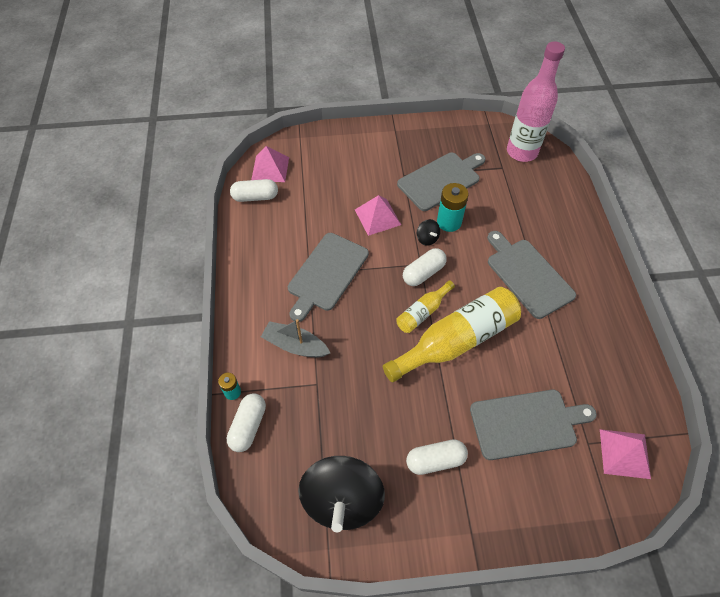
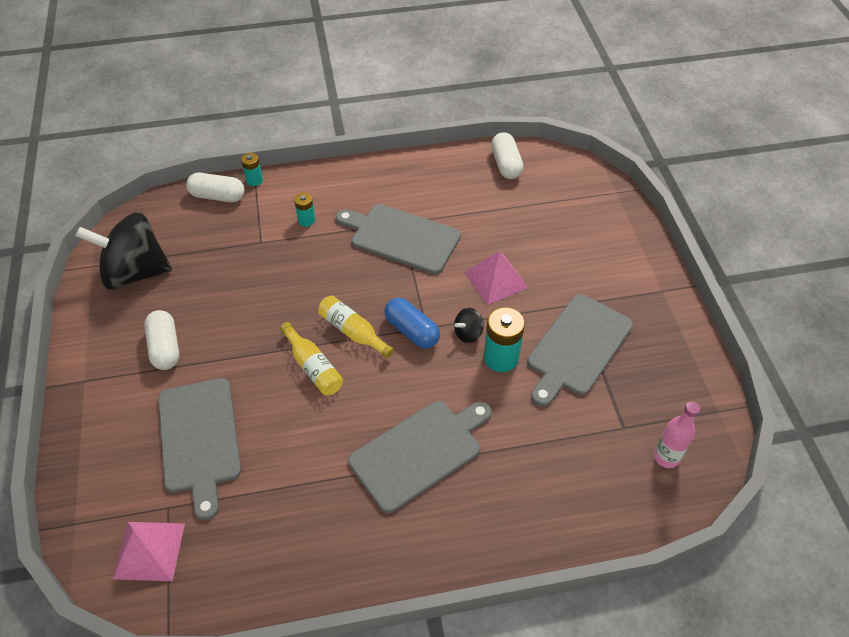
camera: 85 degrees right, 5 degrees down
pink pyramid [251,146,289,182] -> none
grey boat [261,319,330,358] -> turquoise battery [294,192,315,227]
yellow bottle [383,287,521,382] -> yellow bottle [280,322,343,395], size x0.50
grey cutting board [397,153,486,211] -> grey cutting board turned 75 degrees clockwise [527,294,633,407]
white capsule [403,248,447,286] -> blue capsule [384,298,440,348]
pink bottle [507,42,565,162] -> pink bottle [654,402,700,468], size x0.50

